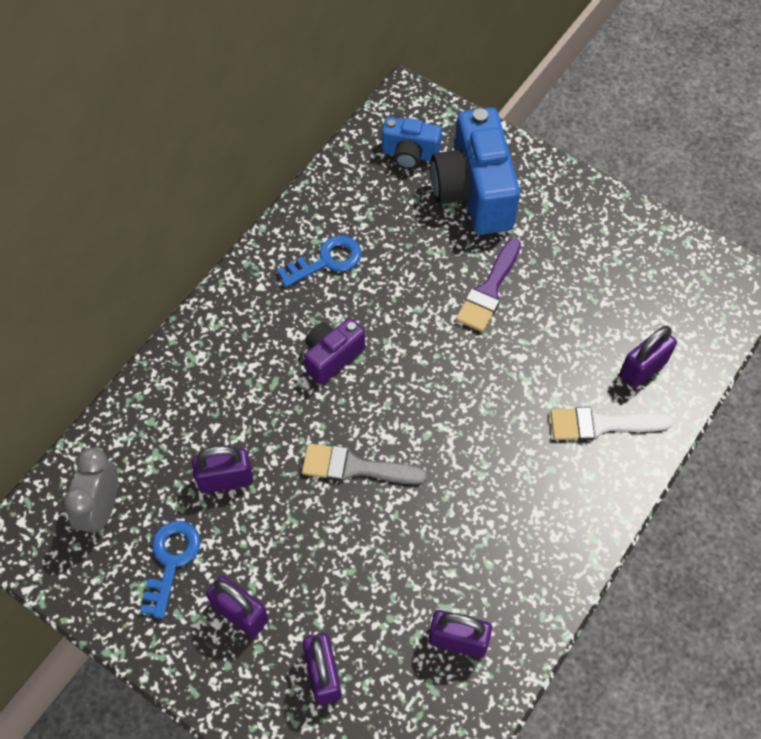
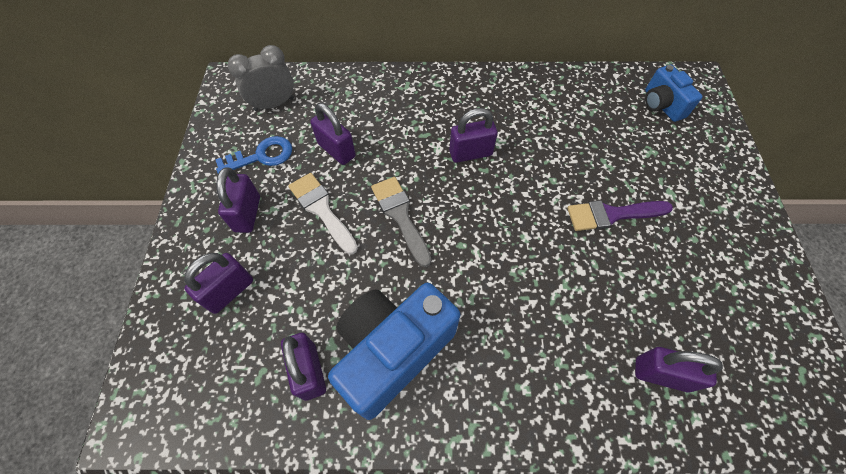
camera: 55 degrees right, 0 degrees up
blue key [277,235,362,287] -> none
purple camera [304,318,365,385] -> purple padlock [449,108,498,163]
blue camera [431,107,520,235] -> blue camera moved to [328,283,460,420]
white brush [550,407,674,441] -> white brush moved to [288,173,358,255]

